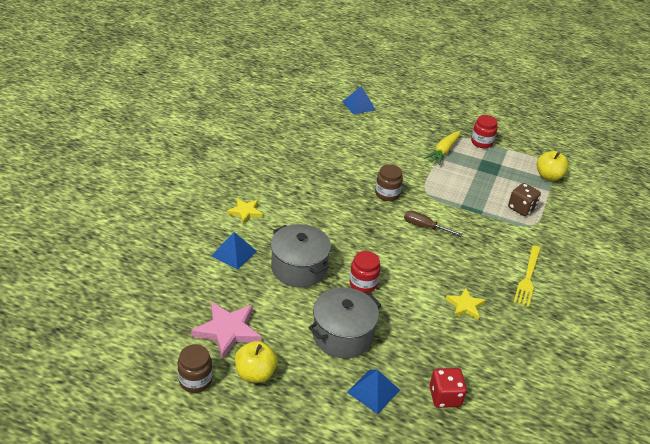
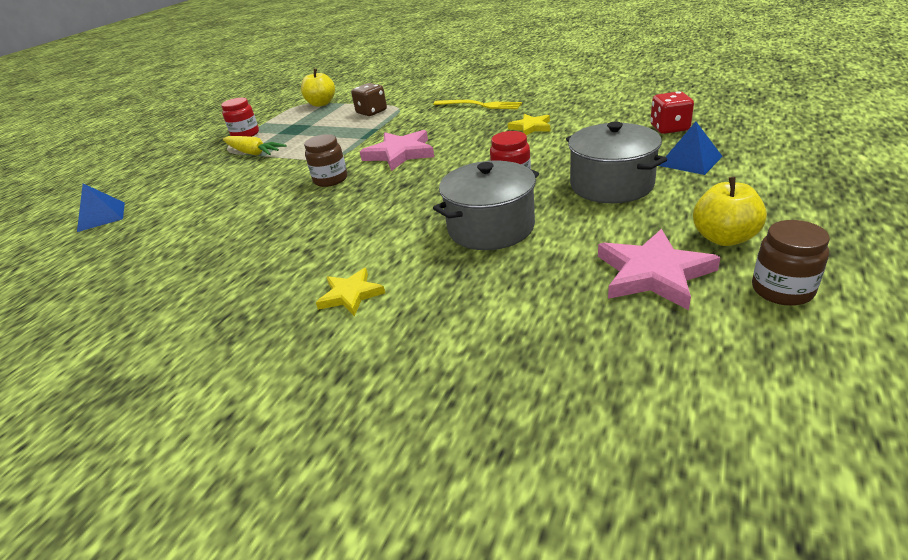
camera: 80 degrees left, 5 degrees down
blue pyramid [211,232,257,270] -> none
brown screwdriver [404,211,463,236] -> pink star [360,130,434,171]

